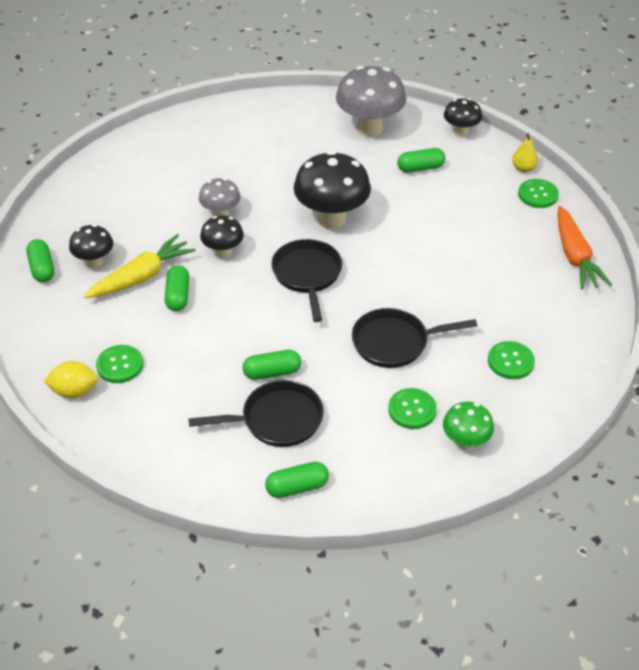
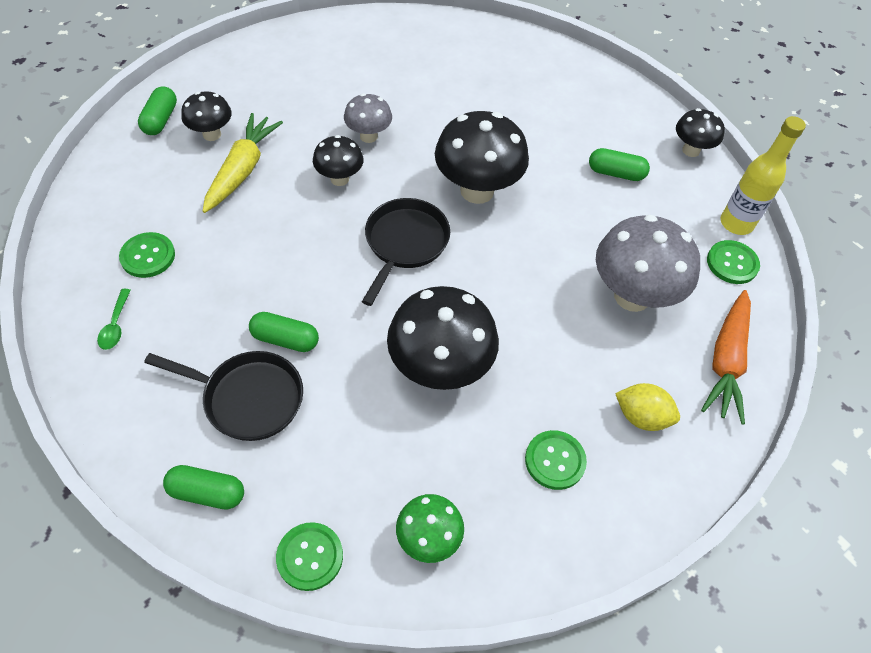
camera: 25 degrees right, 10 degrees up
yellow lemon [44,361,98,398] -> yellow lemon moved to [615,383,680,431]
yellow carrot [84,234,196,298] -> yellow carrot turned 60 degrees counterclockwise [202,113,283,213]
green capsule [165,265,189,311] -> none
grey mushroom [336,66,406,137] -> grey mushroom moved to [596,215,700,312]
black pan [352,308,477,368] -> black mushroom [387,286,499,390]
green button [388,388,437,429] -> green button moved to [276,522,343,591]
yellow pear [512,133,538,172] -> yellow bottle [721,116,806,235]
none -> green spoon [97,289,131,350]

